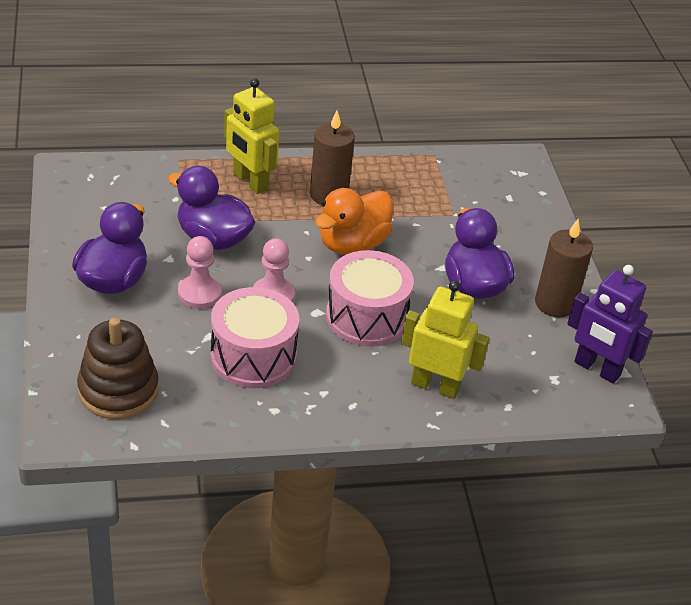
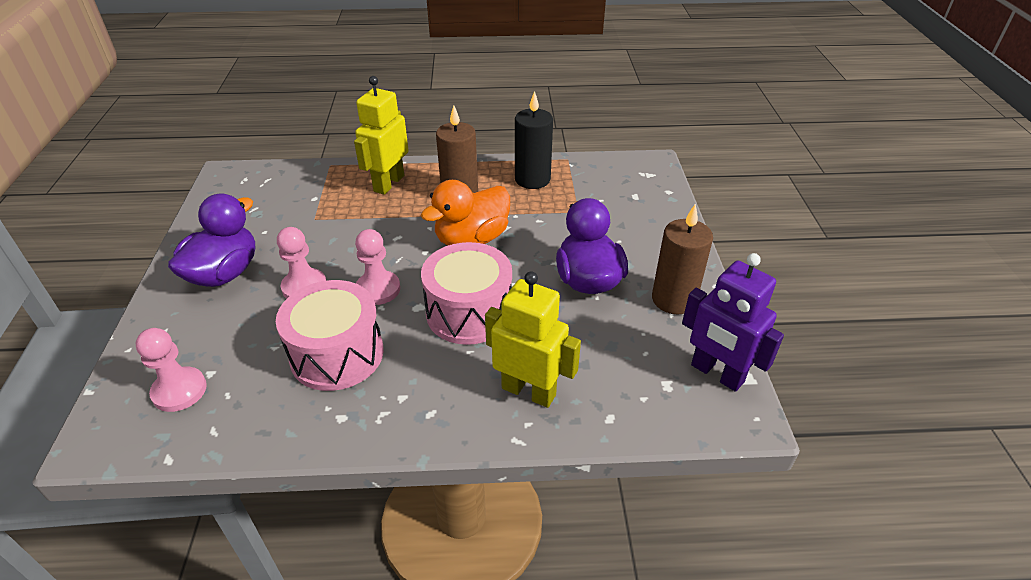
camera: 10 degrees right, 0 degrees up
brown stacking toy [77,318,159,419] -> pink pawn [136,328,207,412]
purple duck [168,166,255,250] -> none
yellow robot [224,78,279,194] -> yellow robot turned 60 degrees clockwise [354,76,409,195]
none -> black candle [515,91,553,189]

